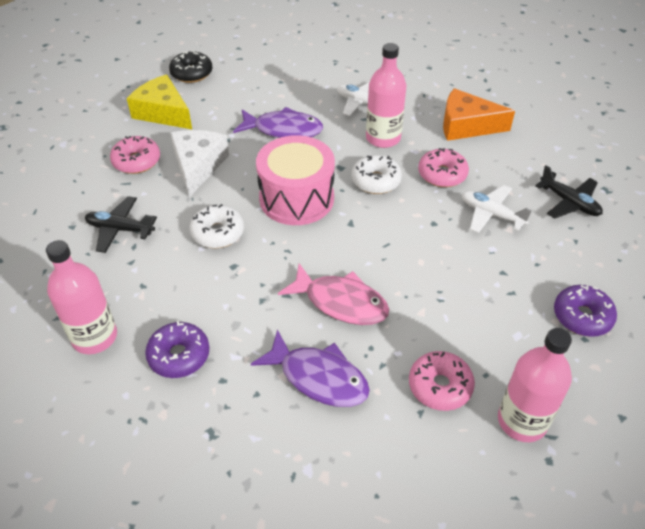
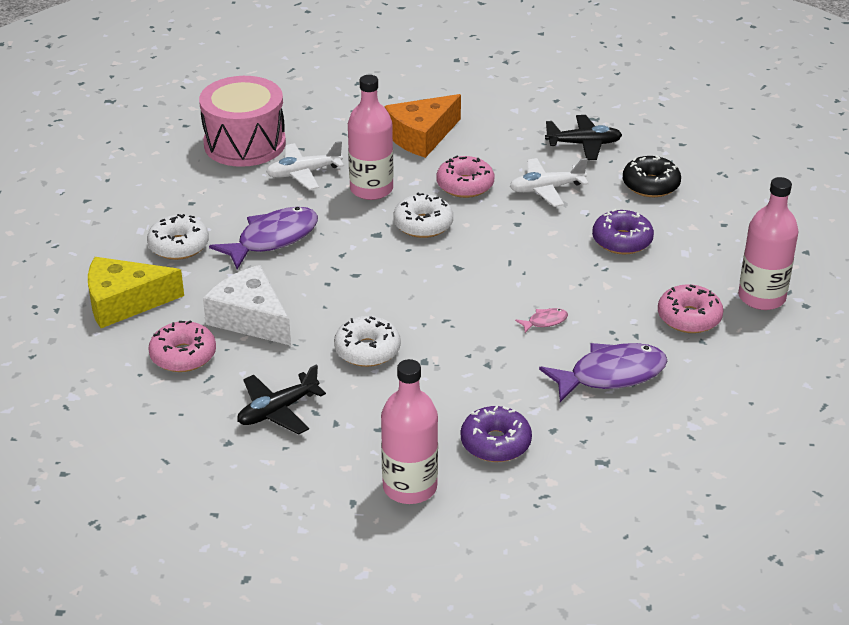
camera: 50 degrees left, 10 degrees down
black donut [169,50,212,83] -> black donut moved to [623,155,681,197]
pink drum [256,135,335,225] -> pink drum moved to [199,76,286,167]
pink fish [278,263,389,325] -> pink fish [515,308,568,333], size x0.43
purple donut [554,285,617,337] -> purple donut moved to [592,209,654,254]
none -> white donut [147,214,209,260]

